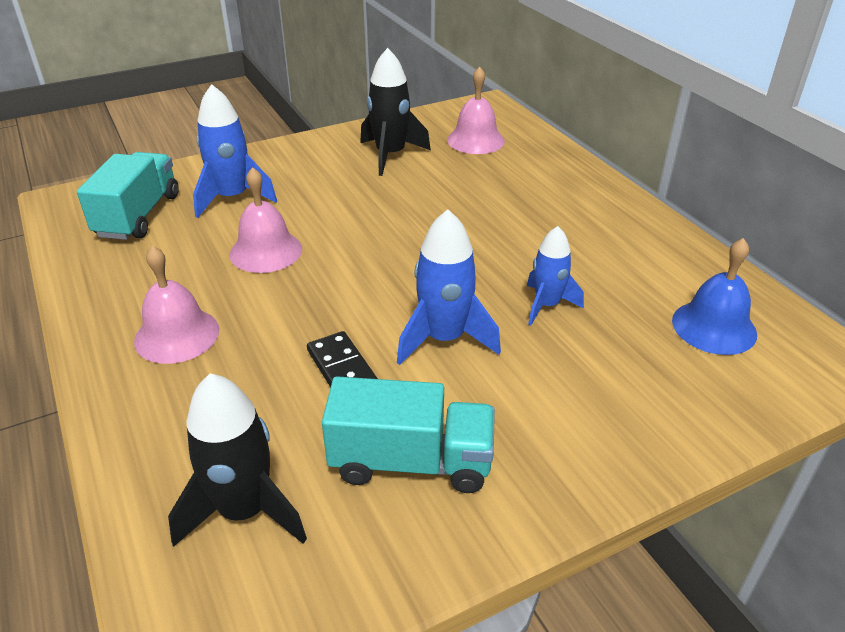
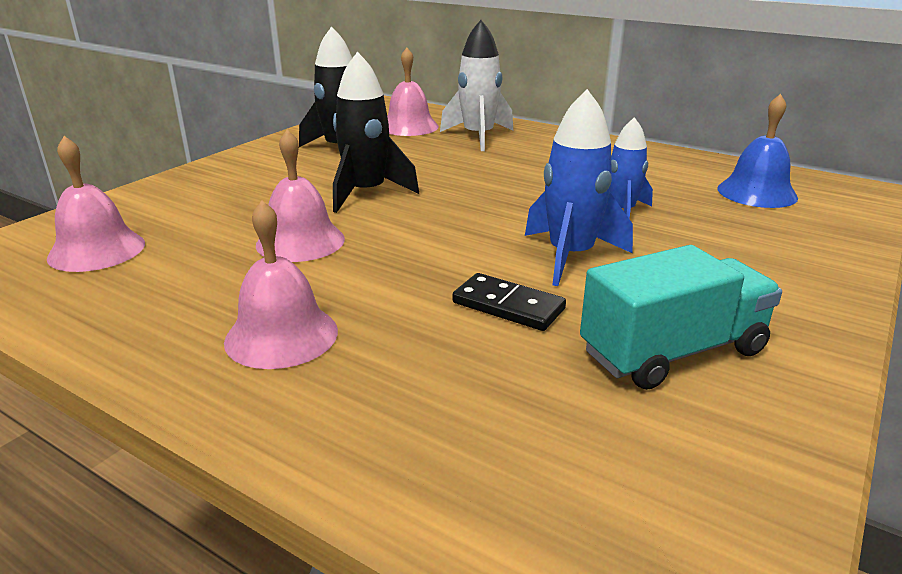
camera: 30 degrees left, 10 degrees down
turquoise truck [77,152,179,240] -> pink bell [47,136,145,272]
black rocket [168,373,307,547] -> black rocket moved to [333,52,419,213]
blue rocket [193,84,277,218] -> none
none -> white rocket [440,20,513,151]

